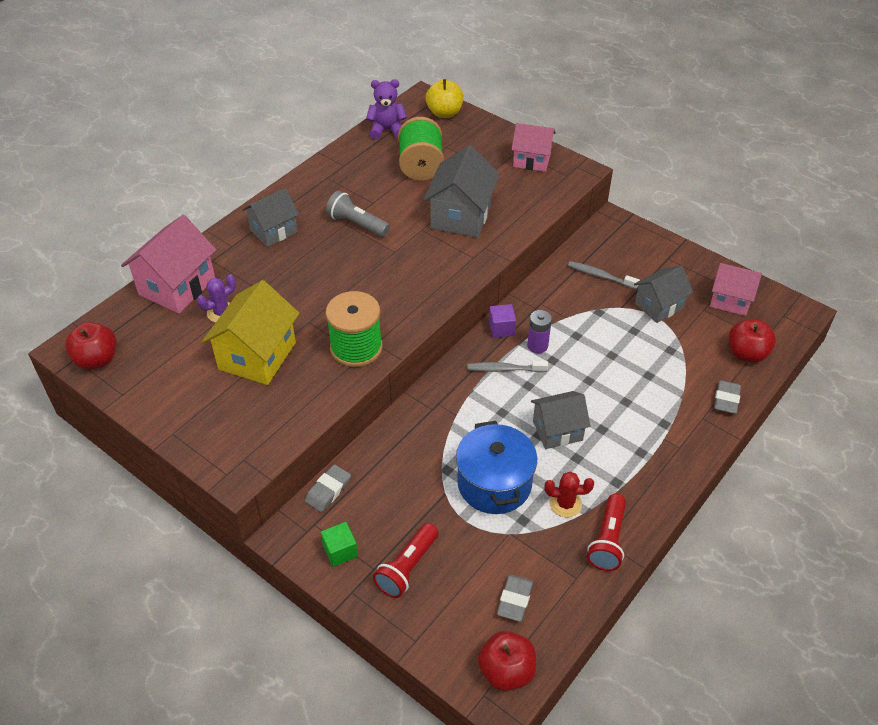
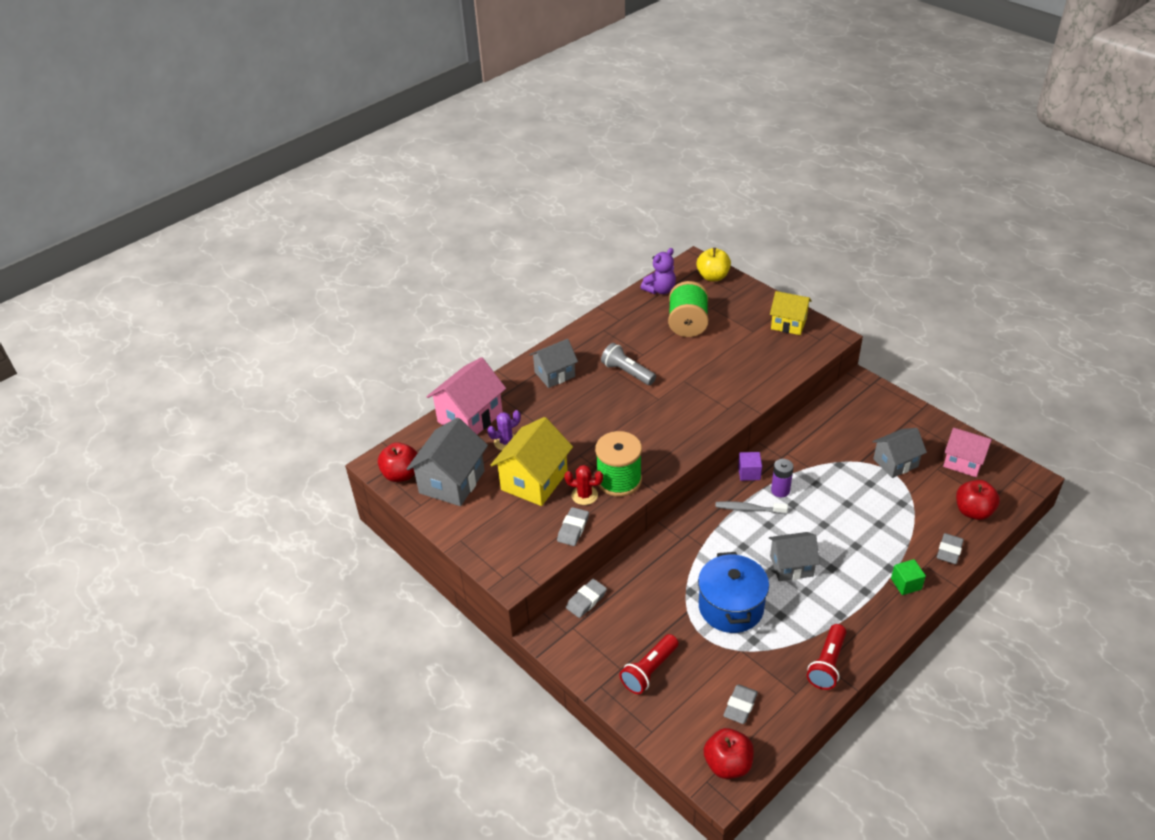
camera: 10 degrees right, 5 degrees down
green cube [321,522,358,567] -> green cube moved to [891,559,926,595]
purple teddy bear [366,79,407,140] -> purple teddy bear turned 135 degrees clockwise [640,248,676,294]
grey house [423,145,500,238] -> grey house moved to [406,417,488,506]
pink house [511,123,556,172] -> yellow house [770,291,812,335]
red cactus [545,472,594,518] -> red cactus moved to [564,465,603,505]
grey toothbrush [568,261,640,290] -> none
none -> grey eraser [557,507,589,546]

